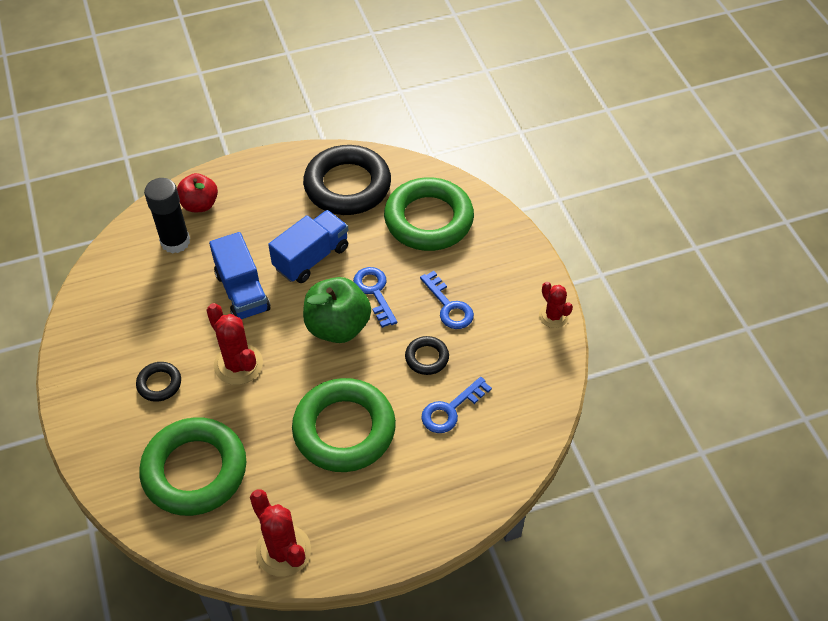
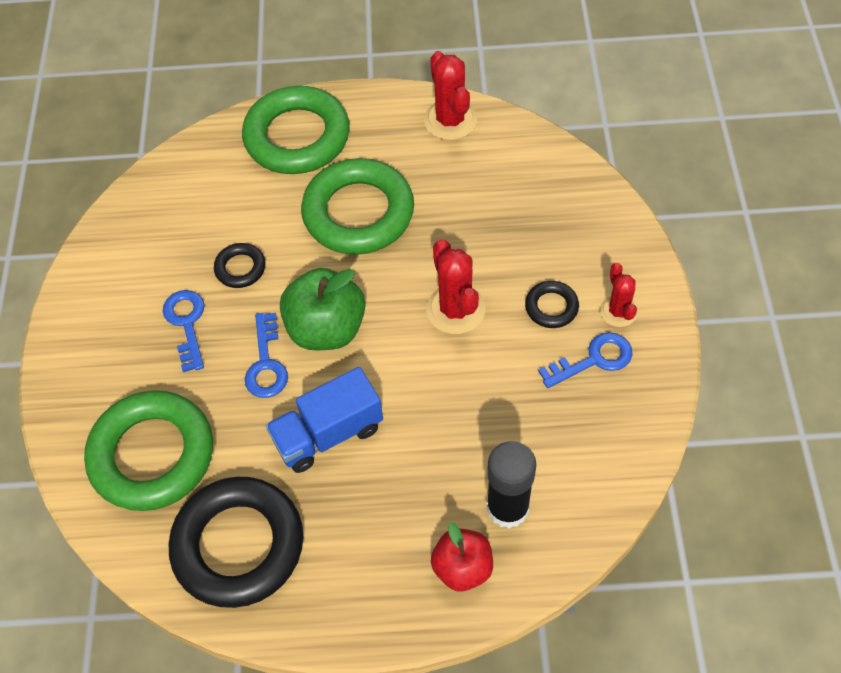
camera: 160 degrees left, 5 degrees up
green ring [139,417,246,516] -> green ring moved to [242,86,350,174]
blue truck [209,232,271,319] -> none
blue key [421,377,492,433] -> blue key moved to [538,332,632,388]
red cactus [539,282,573,328] -> red cactus moved to [600,263,637,327]

